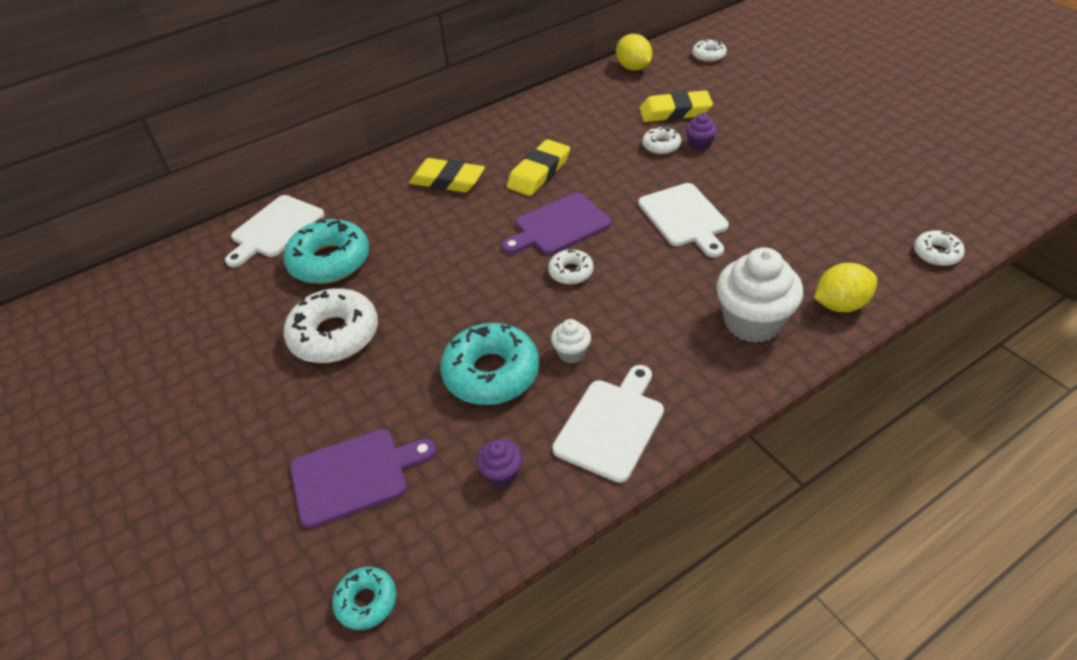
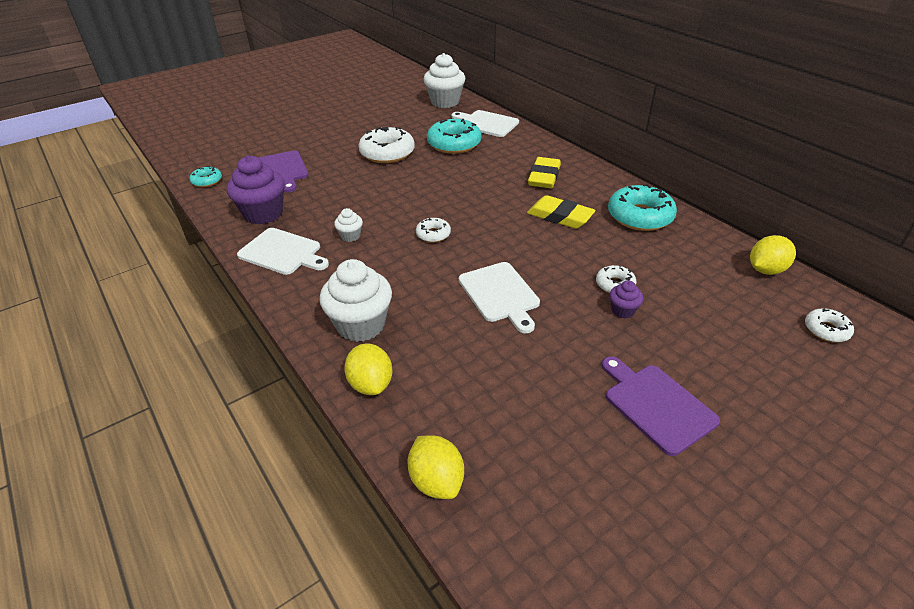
camera: 85 degrees right, 5 degrees down
turquoise donut [440,323,539,405] -> turquoise donut moved to [608,184,677,231]
purple cupcake [477,439,522,487] -> purple cupcake [227,156,285,225], size x2.08
purple cutting board [502,193,611,255] -> purple cutting board moved to [602,356,720,456]
white cutting board [638,183,729,258] -> white cutting board turned 90 degrees counterclockwise [459,262,540,333]
yellow eraser [639,90,713,122] -> none
white donut [914,230,965,266] -> yellow lemon [407,435,464,499]
none -> white cupcake [424,53,465,108]

